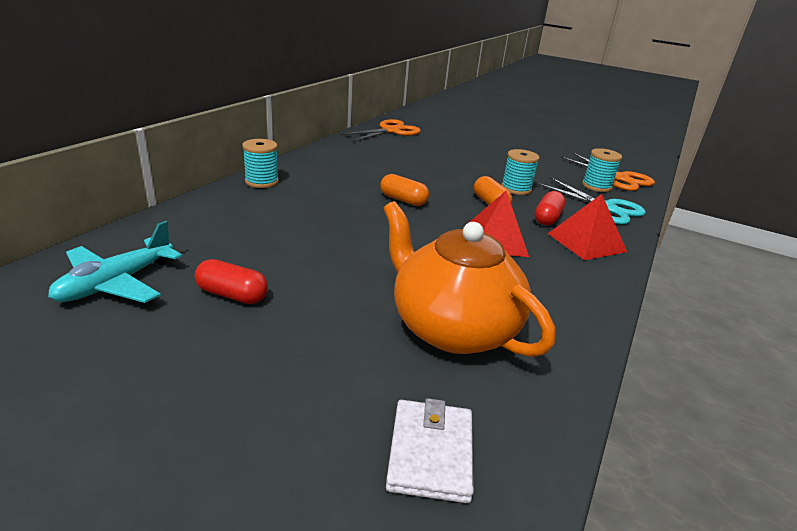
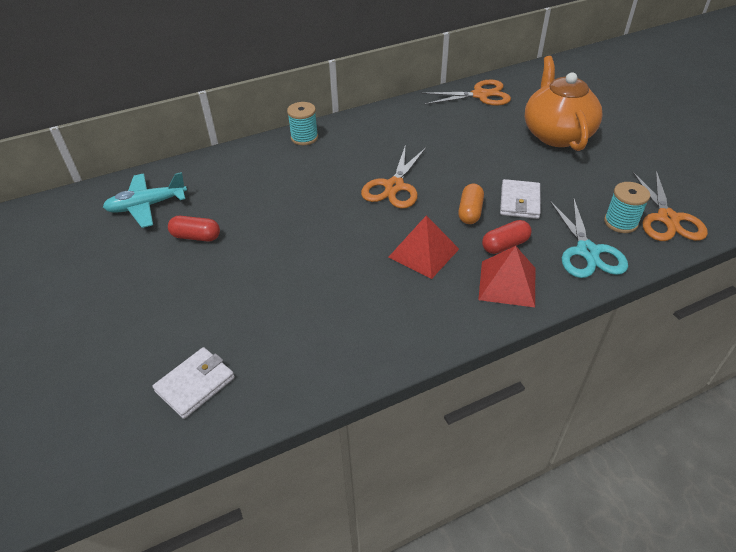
camera: 40 degrees right, 15 degrees up
red capsule [195,259,268,304] -> red capsule turned 45 degrees counterclockwise [168,216,220,242]
orange capsule [380,174,429,206] -> orange scissors [361,147,426,209]
orange teapot [383,201,555,357] -> orange teapot moved to [525,56,603,151]
turquoise spool [501,149,540,195] -> white wallet [500,179,541,219]

